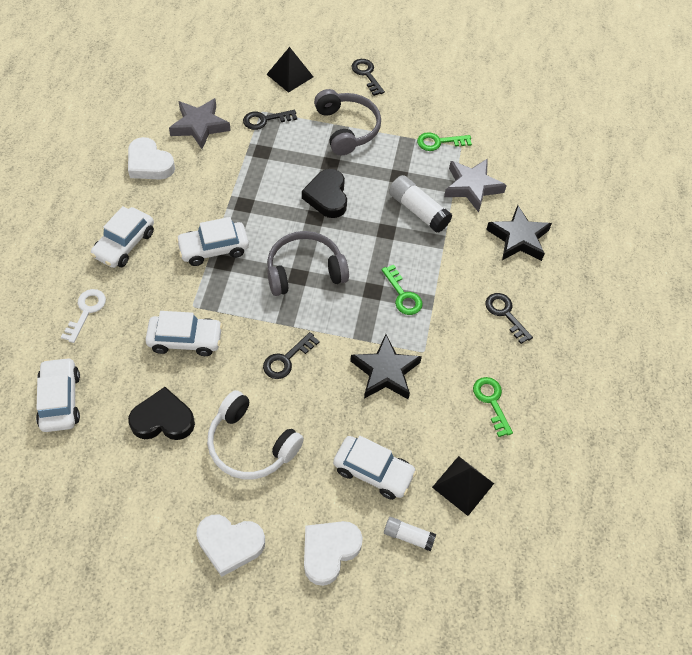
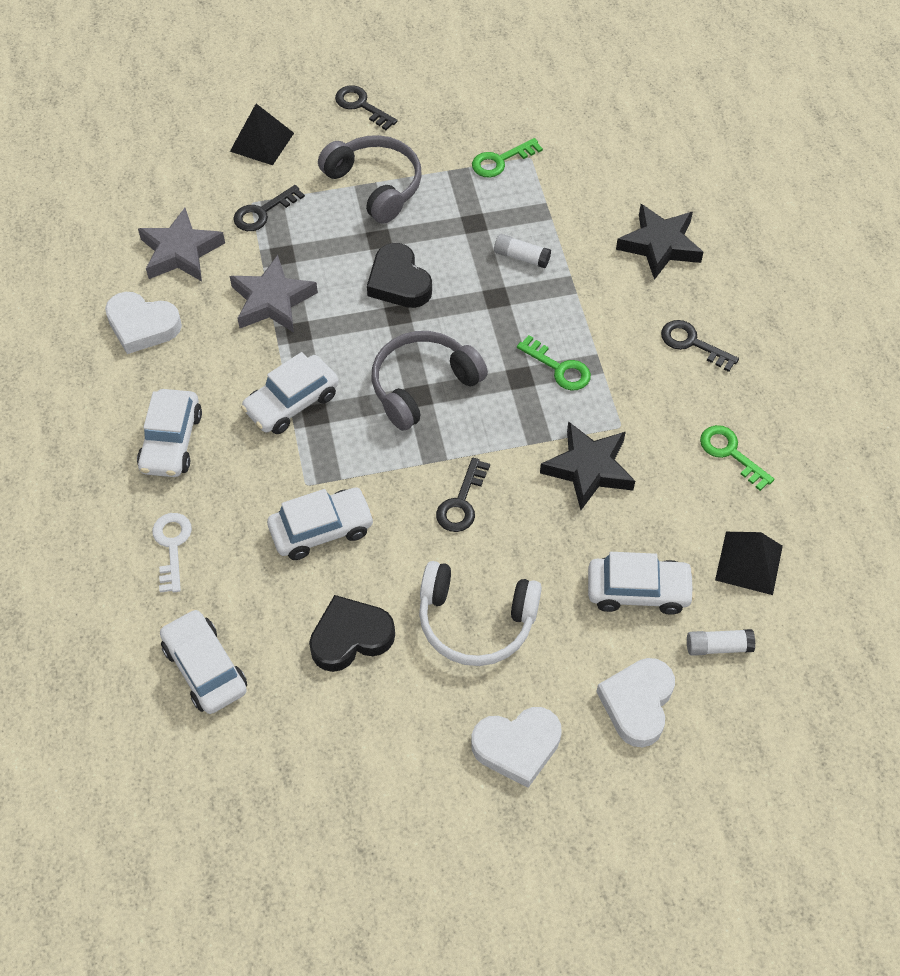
camera: 20 degrees left, 0 degrees up
white glue stick [389,175,452,233] -> white glue stick [494,234,551,268], size x0.60
grey star [444,158,507,212] -> grey star moved to [230,255,318,333]

